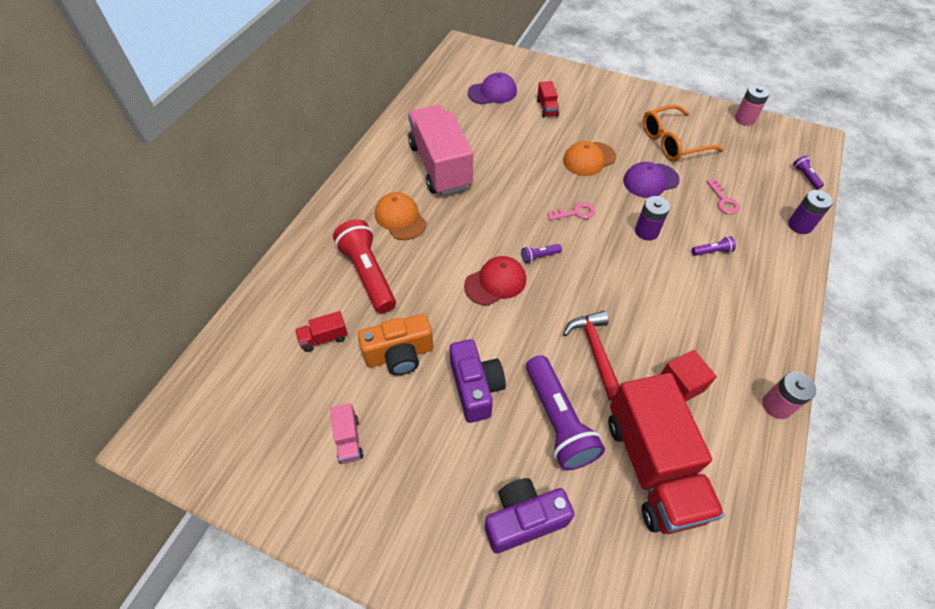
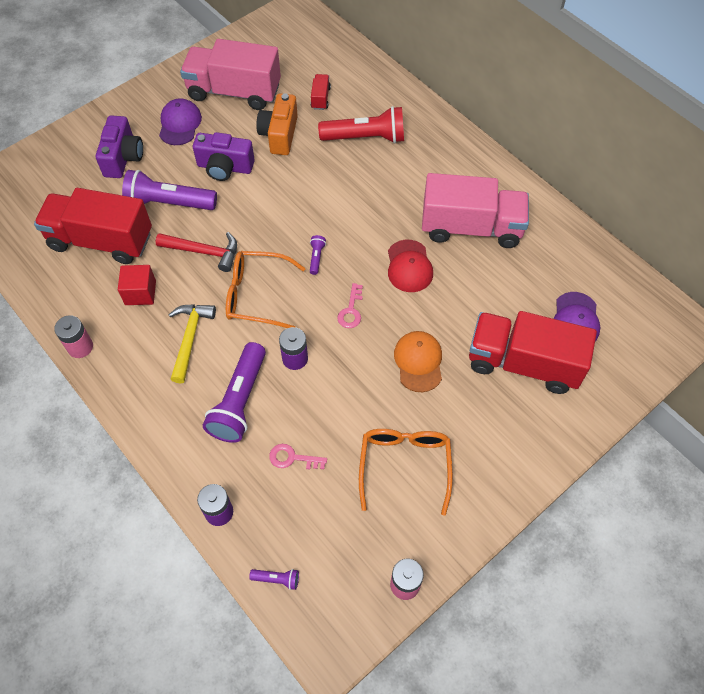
camera: 115 degrees right, 5 degrees up
pink truck [330,403,363,464] -> pink truck [180,39,281,110], size x2.46
orange cap [375,192,427,240] -> none
red cap [464,256,526,306] -> red cap moved to [388,240,433,292]
red truck [537,81,559,118] -> red truck [469,311,597,394], size x2.46
purple cap [623,162,680,198] -> purple cap moved to [159,98,202,145]
purple flashlight [692,236,736,256] -> purple flashlight [203,342,266,443], size x2.37
none -> yellow hammer [168,304,216,383]
none -> orange glasses [226,251,306,328]

